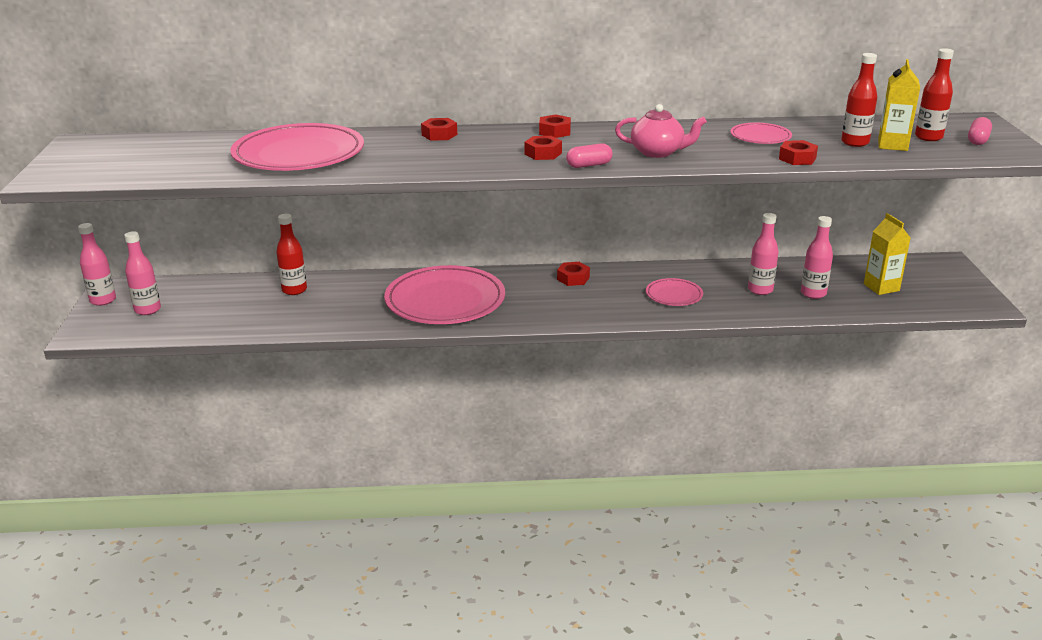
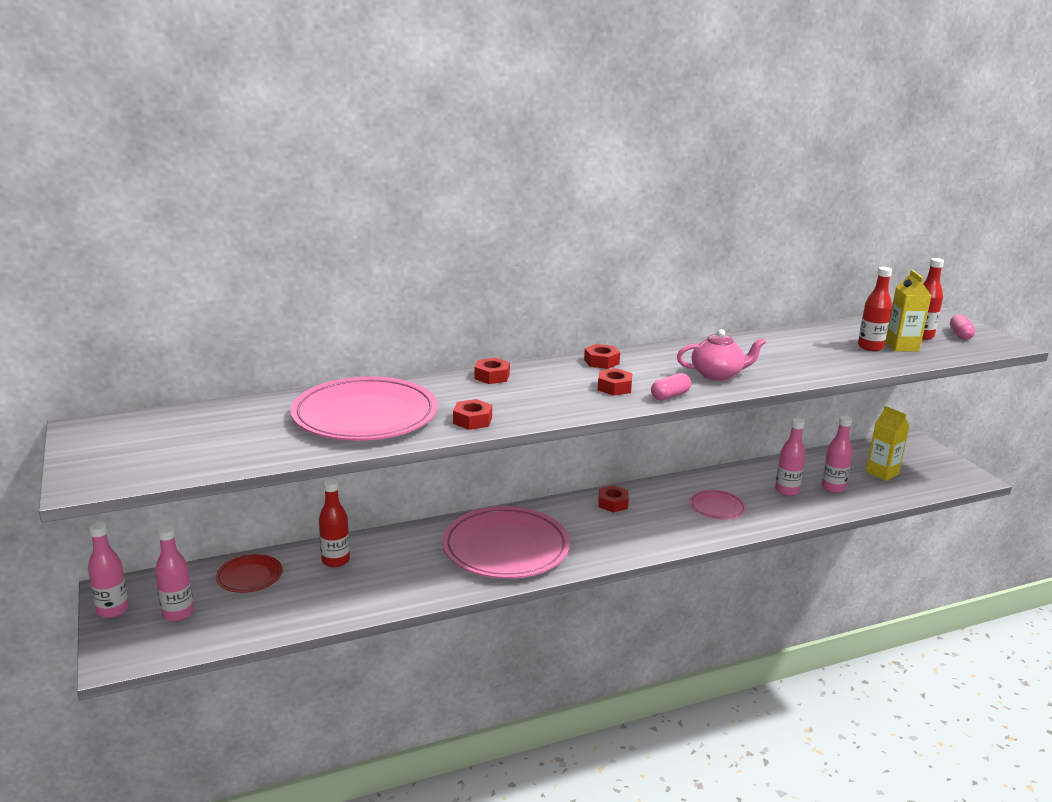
camera: 20 degrees left, 5 degrees down
pink plate [731,123,792,144] -> none
red nut [779,140,818,165] -> red nut moved to [453,399,492,430]
none -> red plate [216,554,283,593]

